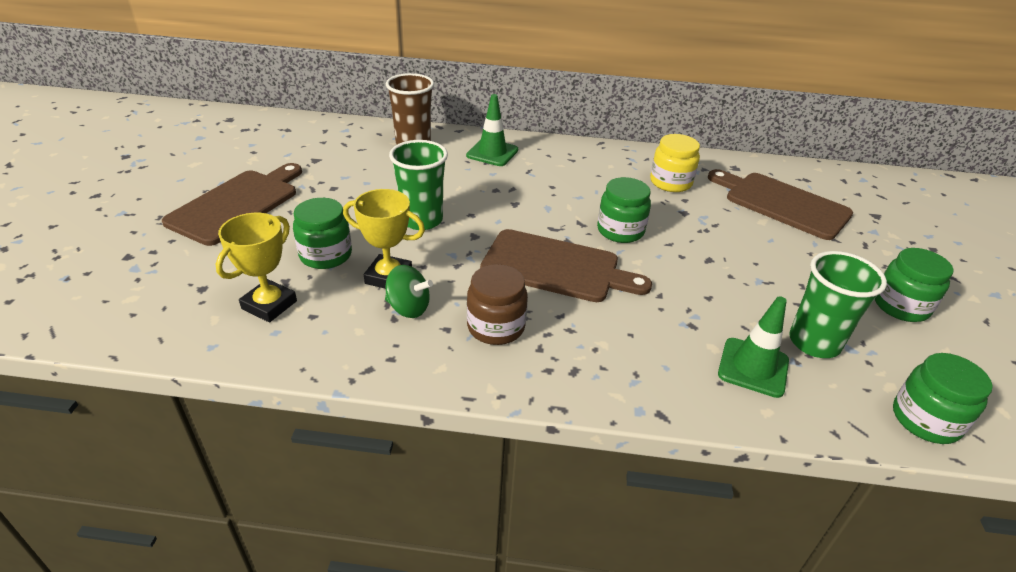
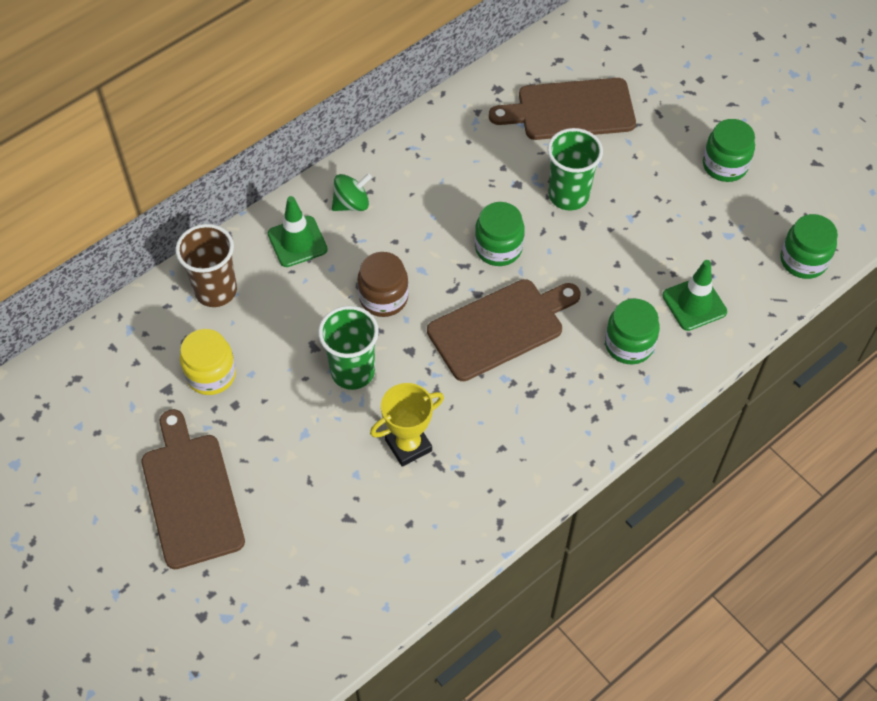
camera: 45 degrees left, 20 degrees up
yellow trophy [216,213,297,322] -> none
green jar [293,198,352,269] -> green jar moved to [605,299,660,364]
green spinning top [385,265,433,318] -> green spinning top moved to [332,173,372,211]
brown jar [467,264,528,345] -> brown jar moved to [357,252,409,317]
yellow jar [650,134,700,192] -> yellow jar moved to [180,329,236,395]
green cup [789,251,887,358] -> green cup moved to [548,128,603,210]

